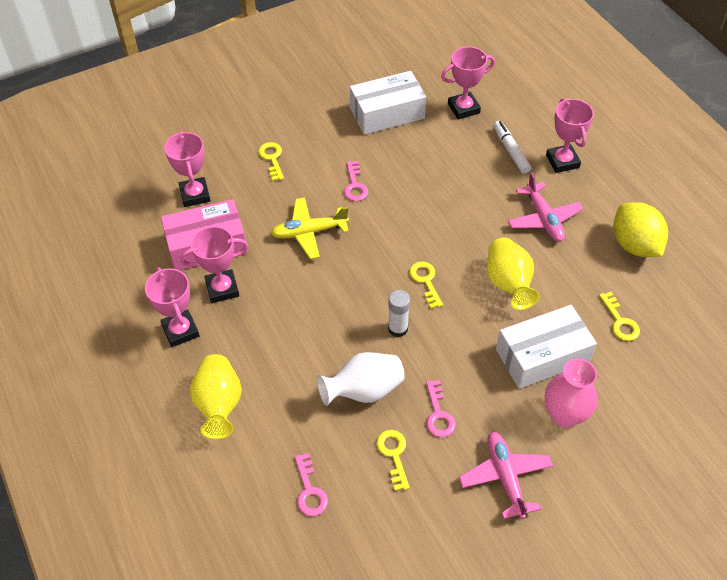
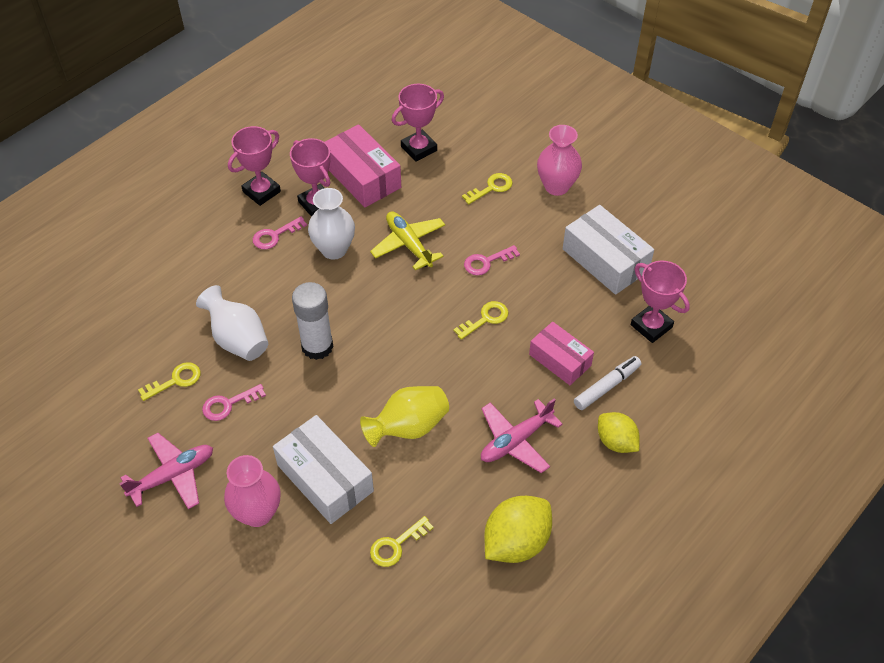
camera: 70 degrees right, 0 degrees up
yellow vase [190,354,242,439] -> none
pink key [295,453,328,516] -> pink key moved to [253,216,307,249]
white glue stick [388,290,410,337] -> white glue stick [292,282,333,360], size x1.54
yellow key [409,261,443,309] -> yellow key moved to [454,301,508,340]
pink trophy [546,98,594,173] -> yellow lemon [598,412,640,453]
none -> white vase [308,188,355,260]
none -> pink box [529,322,594,385]
none -> pink vase [537,125,582,196]

